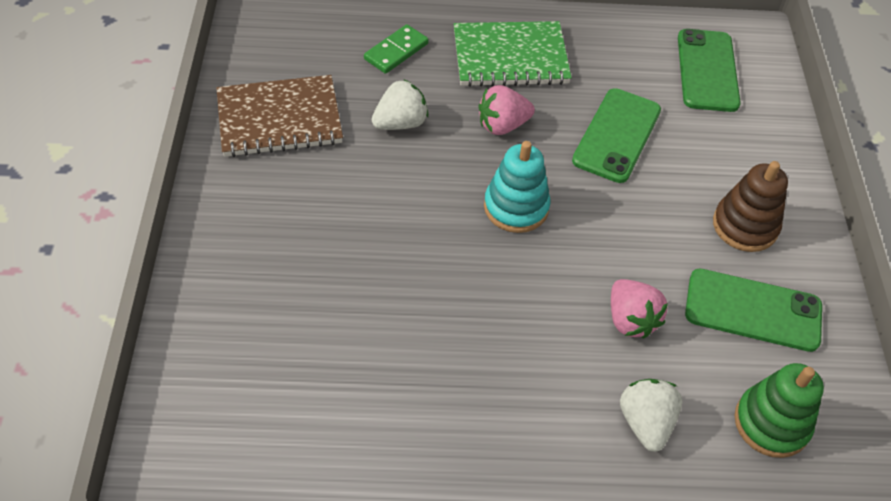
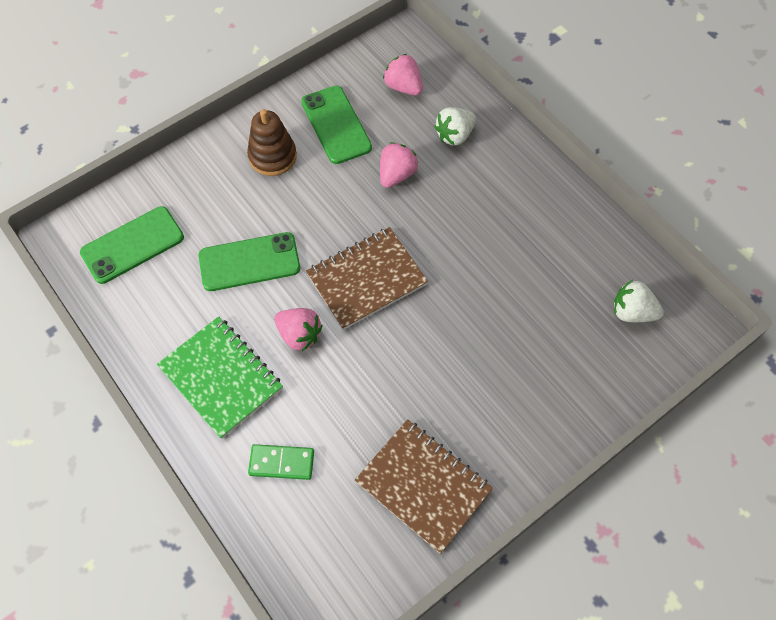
camera: 125 degrees left, 10 degrees up
white strawberry [372,80,428,130] -> white strawberry moved to [614,280,664,322]
turquoise stacking toy [484,141,550,233] -> brown notebook [306,227,428,330]
green stacking toy [734,363,824,458] -> pink strawberry [383,54,423,95]

